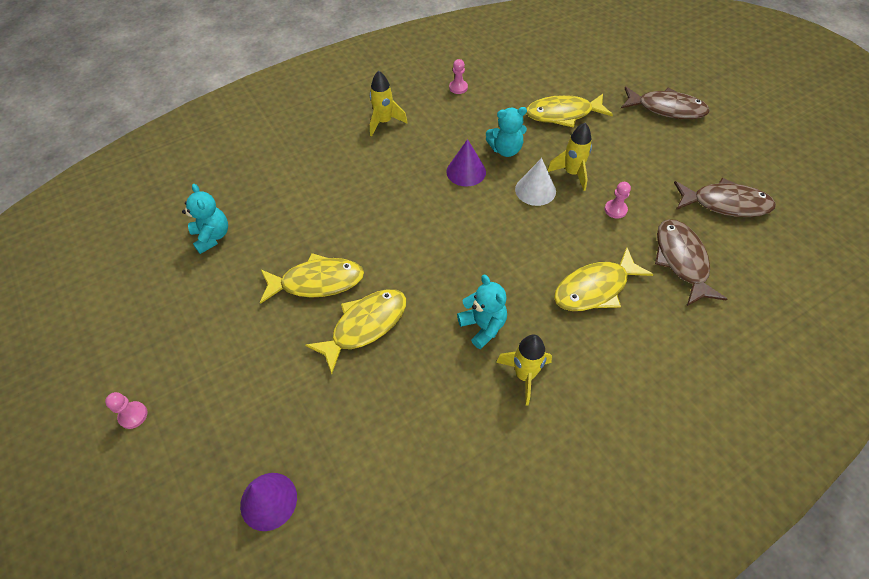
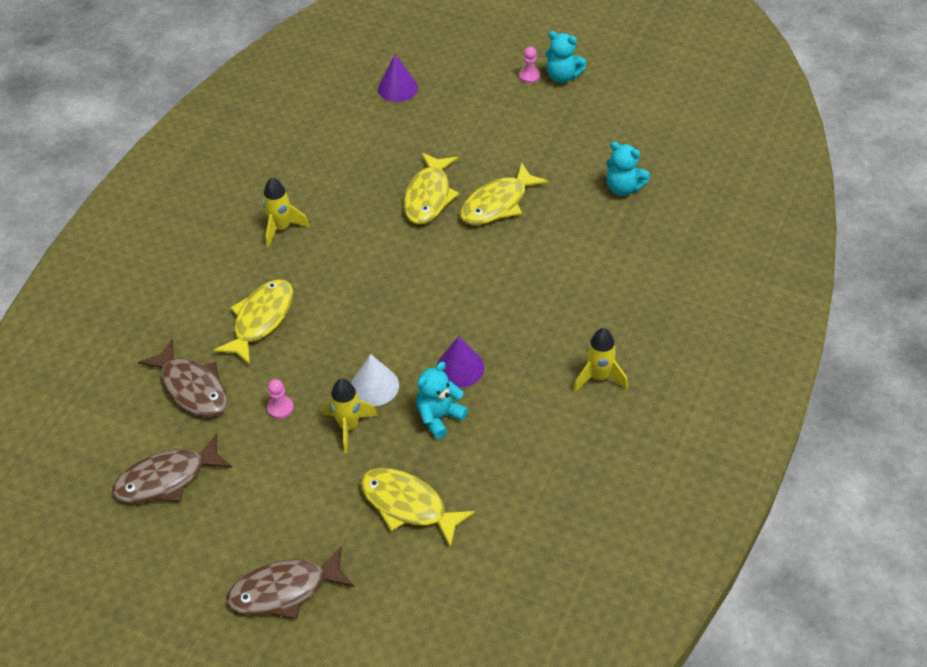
camera: 145 degrees right, 5 degrees down
pink pawn [449,59,468,94] -> none
turquoise teddy bear [457,275,507,349] -> turquoise teddy bear moved to [545,31,586,83]
yellow fish [526,94,613,128] -> yellow fish turned 105 degrees counterclockwise [360,468,475,548]

